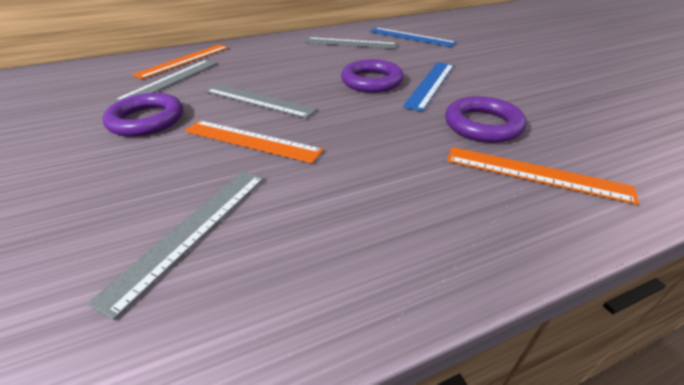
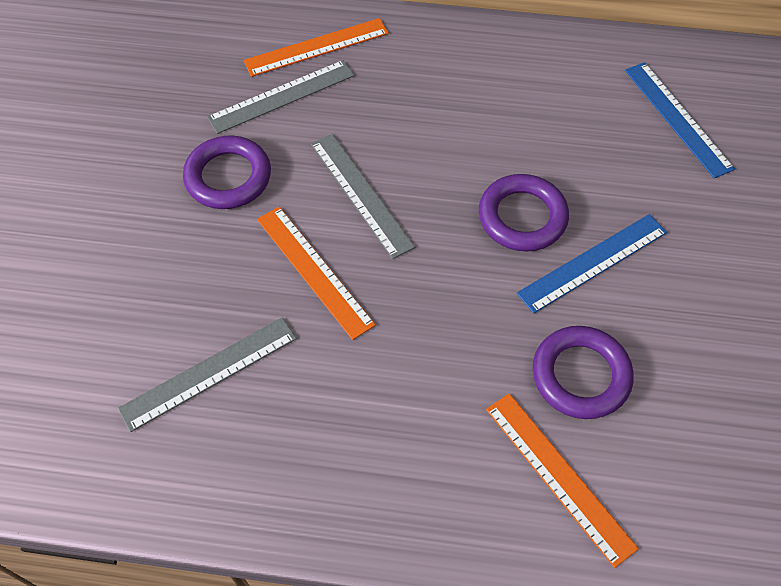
camera: 30 degrees right, 20 degrees up
grey ruler [304,37,397,49] -> none

